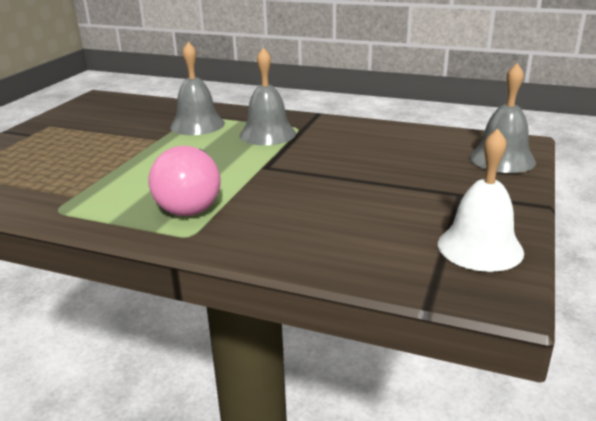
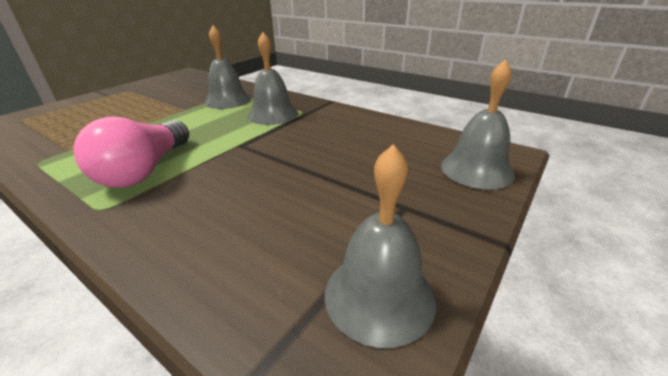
camera: 15 degrees right, 5 degrees up
white bell [438,128,524,272] -> grey bell [325,144,436,348]

